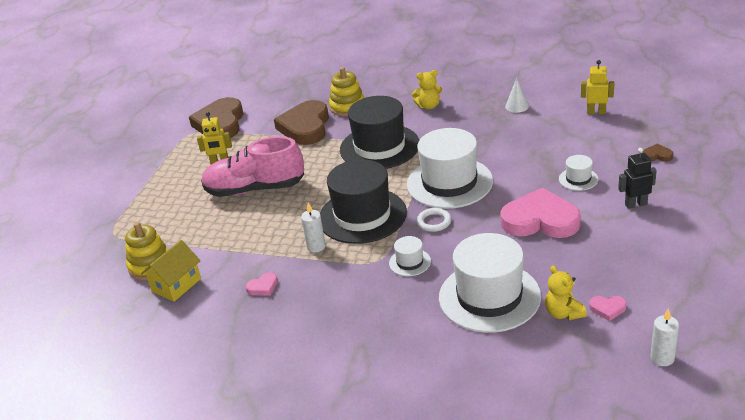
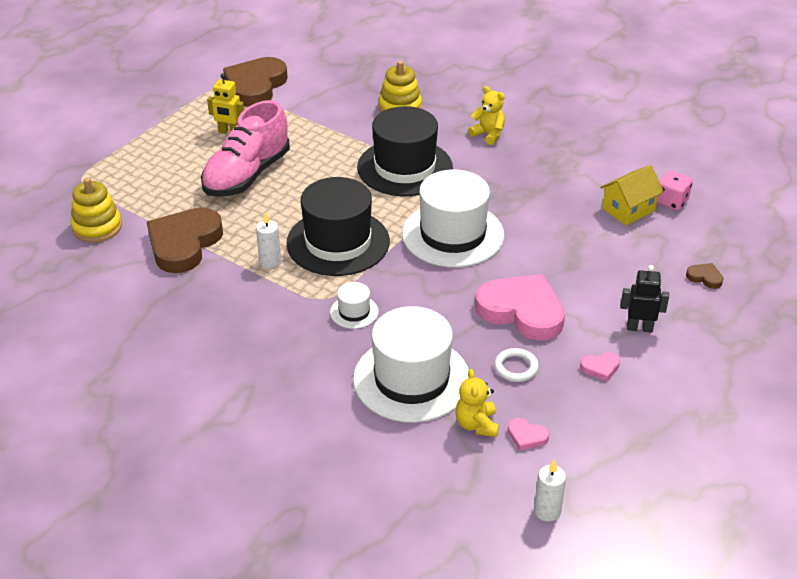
camera: 15 degrees right, 5 degrees up
yellow house [141,240,201,302] -> yellow house moved to [600,165,664,226]
pink shoe [201,136,304,197] -> pink shoe turned 75 degrees counterclockwise [201,100,290,197]
pink heart [246,272,278,296] -> pink heart moved to [580,352,620,381]
brown heart [274,100,329,145] -> brown heart moved to [147,208,223,273]
yellow teddy bear [412,70,442,109] -> yellow teddy bear turned 150 degrees counterclockwise [468,86,505,145]
white ring [417,208,452,232] -> white ring moved to [494,348,539,382]
white cone [505,78,529,113] -> none
white hat [559,155,598,191] -> none
yellow robot [581,60,614,114] -> pink dice [657,170,693,210]

